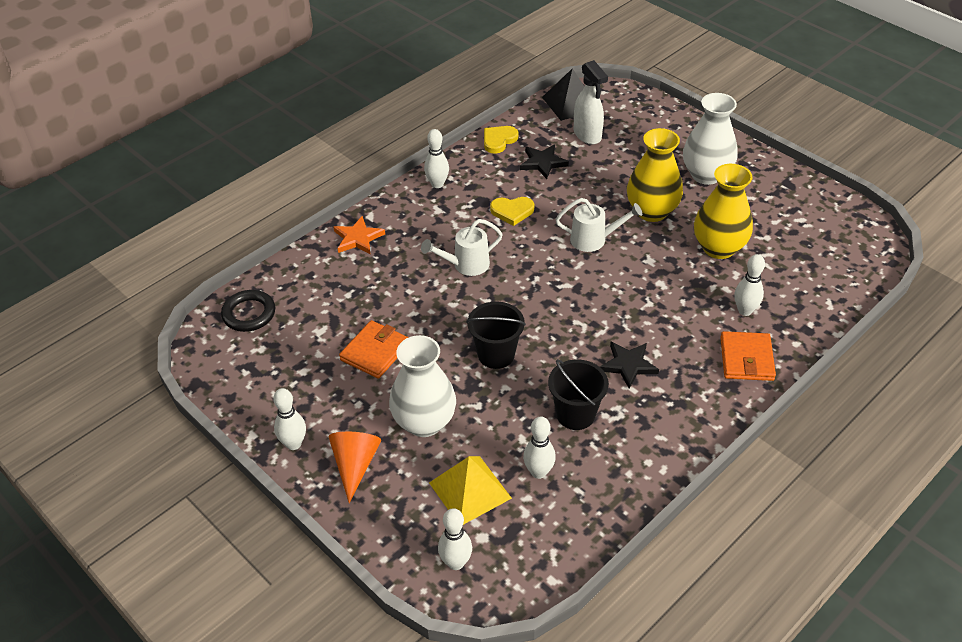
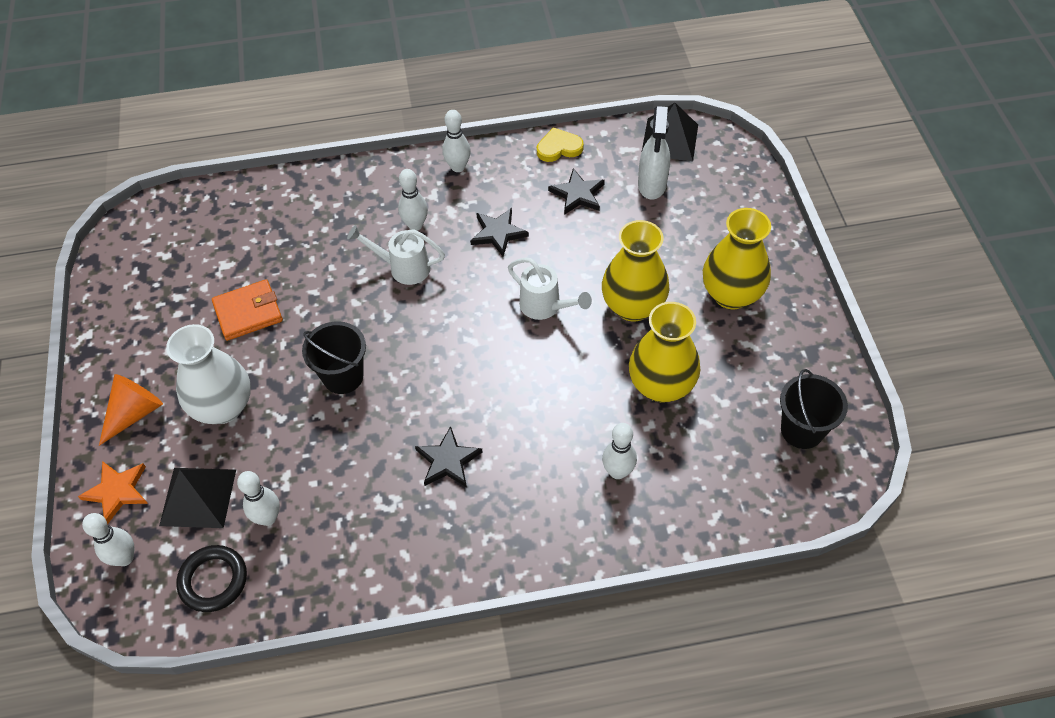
camera: 35 degrees right, 10 degrees up
black ring [221,290,275,332] -> black ring moved to [176,545,247,612]
white bowling pin [273,388,306,450] -> white bowling pin moved to [398,169,428,231]
orange star [333,216,385,255] -> orange star moved to [78,461,148,525]
yellow pyramid [429,456,512,525] -> black pyramid [159,468,236,528]
yellow heart [490,197,534,226] -> black star [470,208,529,256]
black bucket [548,359,609,430] -> black bucket moved to [780,369,848,449]
white vase [683,93,738,185] -> yellow vase [703,208,771,309]
orange wallet [720,331,776,381] -> none

